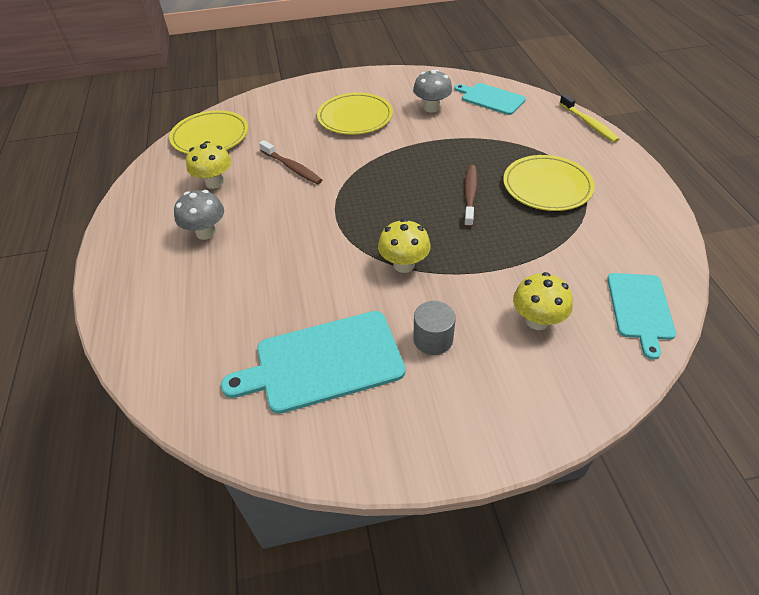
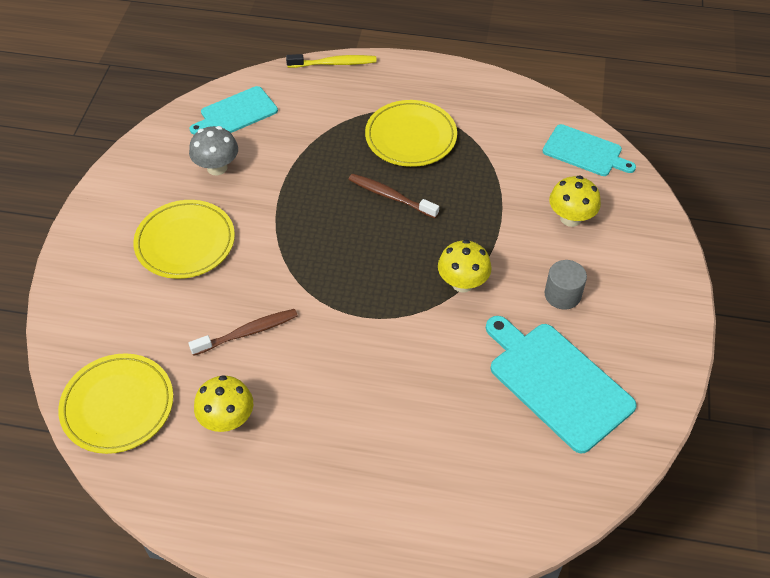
camera: 70 degrees left, 5 degrees up
grey mushroom [174,190,224,240] -> none
turquoise cutting board [221,311,406,414] -> turquoise cutting board turned 135 degrees clockwise [486,316,637,453]

